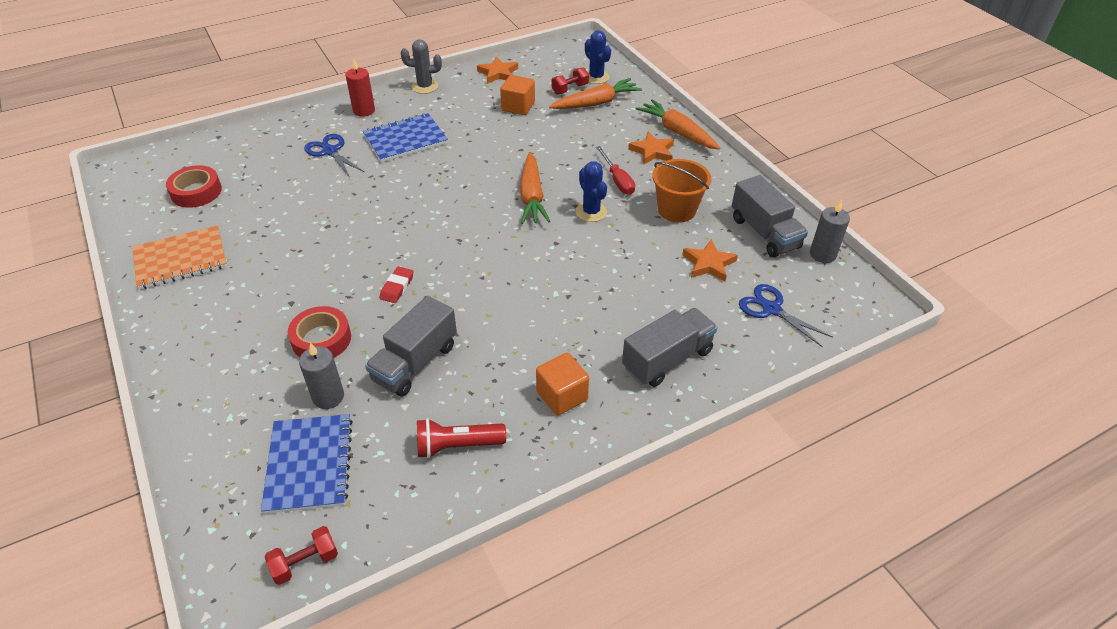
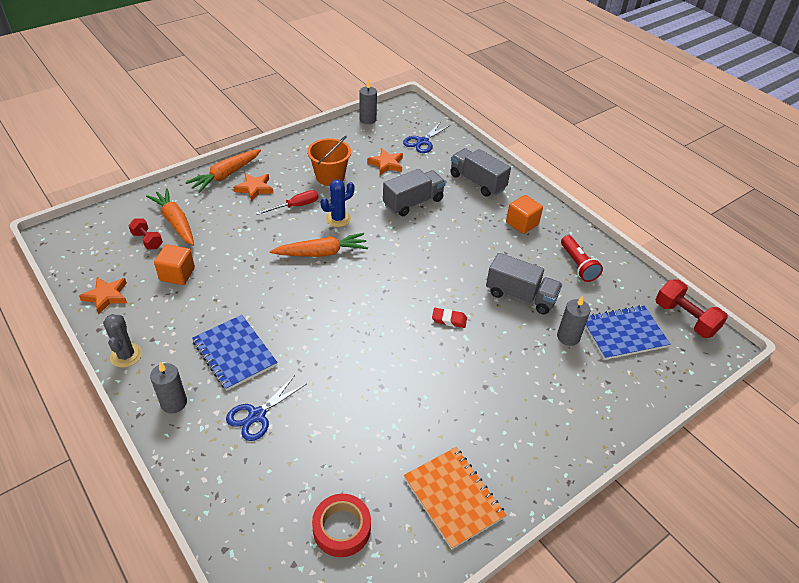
camera: 100 degrees left, 0 degrees up
red dumbbell [265,526,338,585] -> red dumbbell [655,280,728,338], size x1.63
red tape [288,306,351,358] -> none
red candle [346,59,375,117] -> grey candle [150,362,187,414]
blue cactus [585,30,611,84] -> none
grey truck [732,175,808,258] -> grey truck moved to [383,169,446,216]

